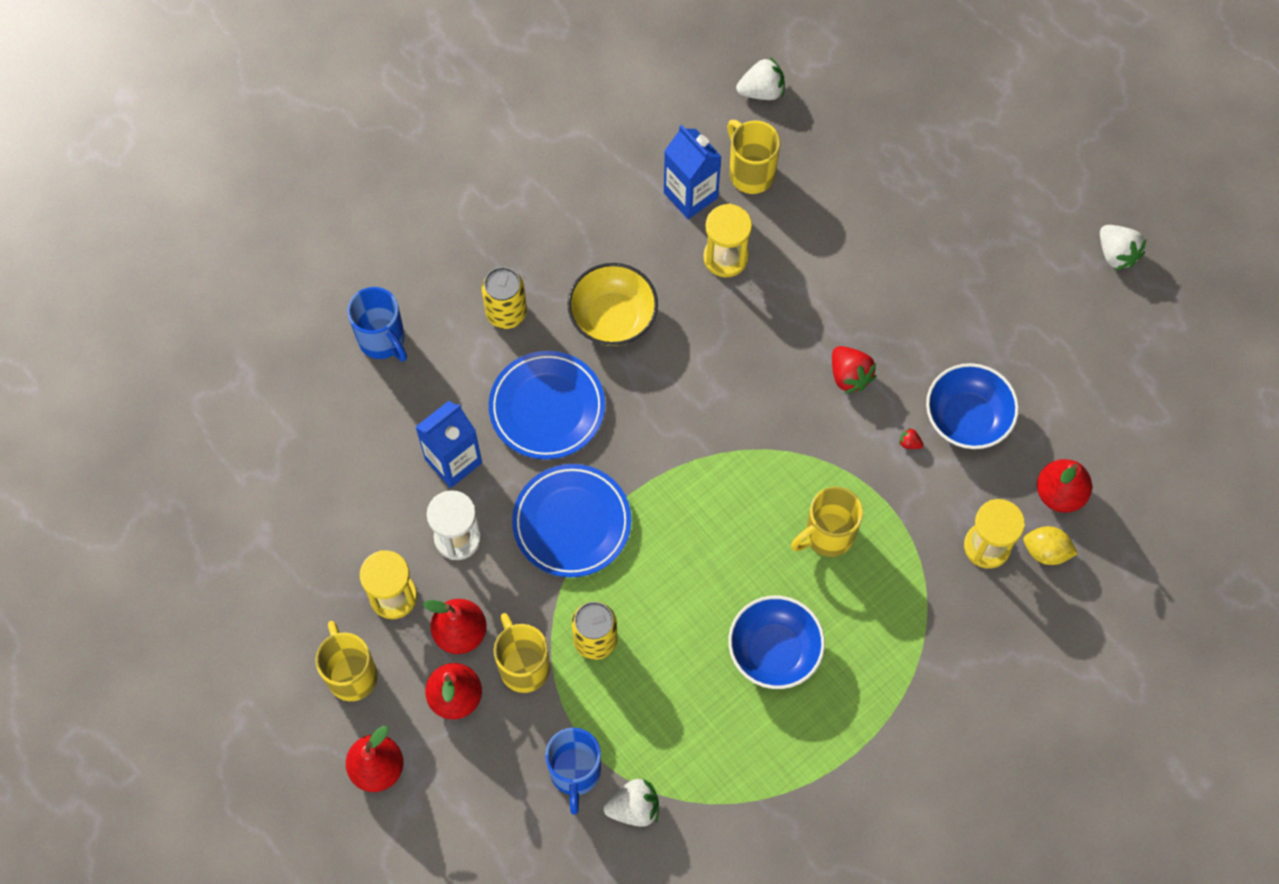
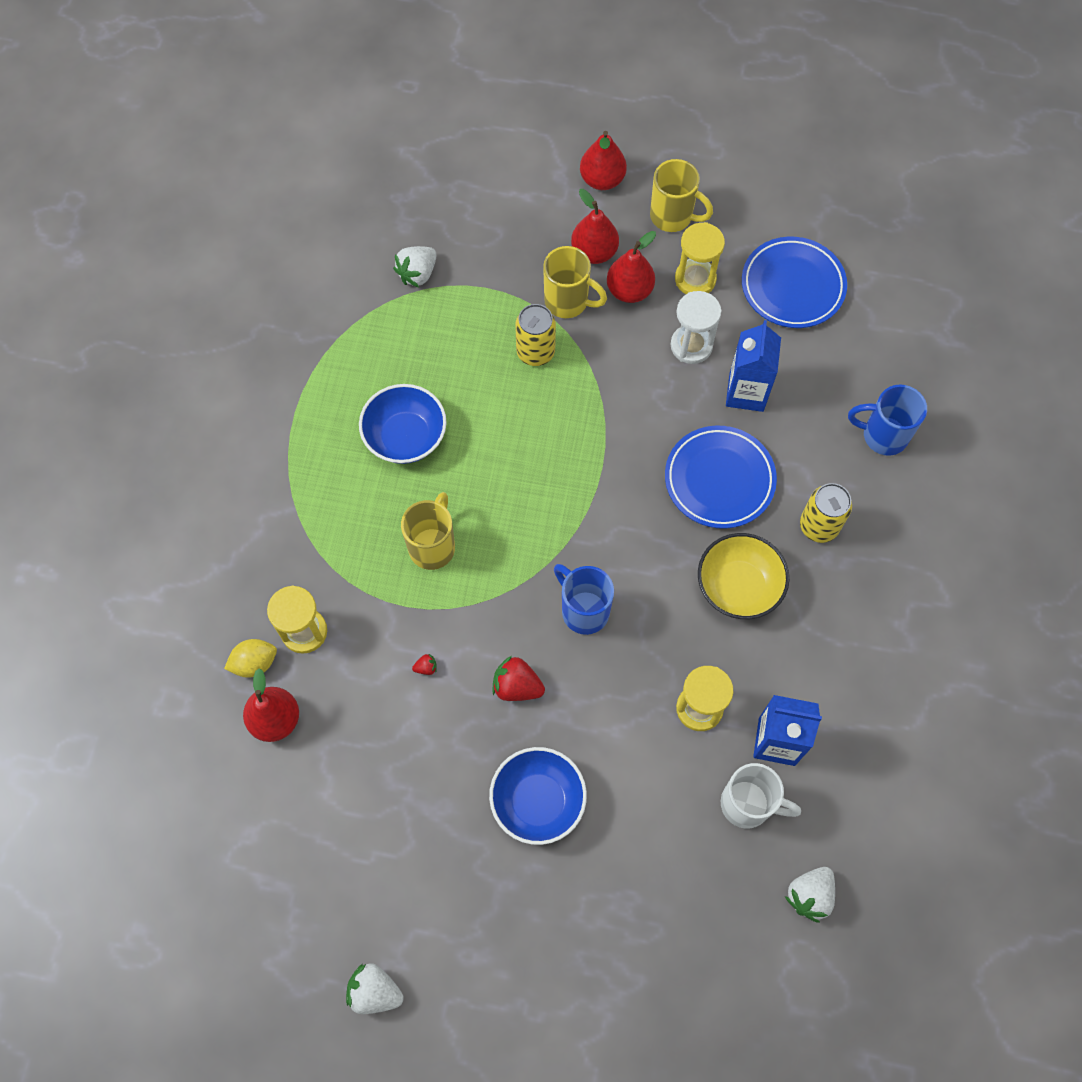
camera: 140 degrees right, 0 degrees up
blue plate [512,464,631,577] -> blue plate moved to [742,237,847,328]
blue mug [545,728,601,815] -> blue mug moved to [554,564,614,635]
yellow mug [727,120,780,194] -> white mug [721,763,801,829]
blue bowl [926,363,1019,449] -> blue bowl moved to [489,747,587,845]

